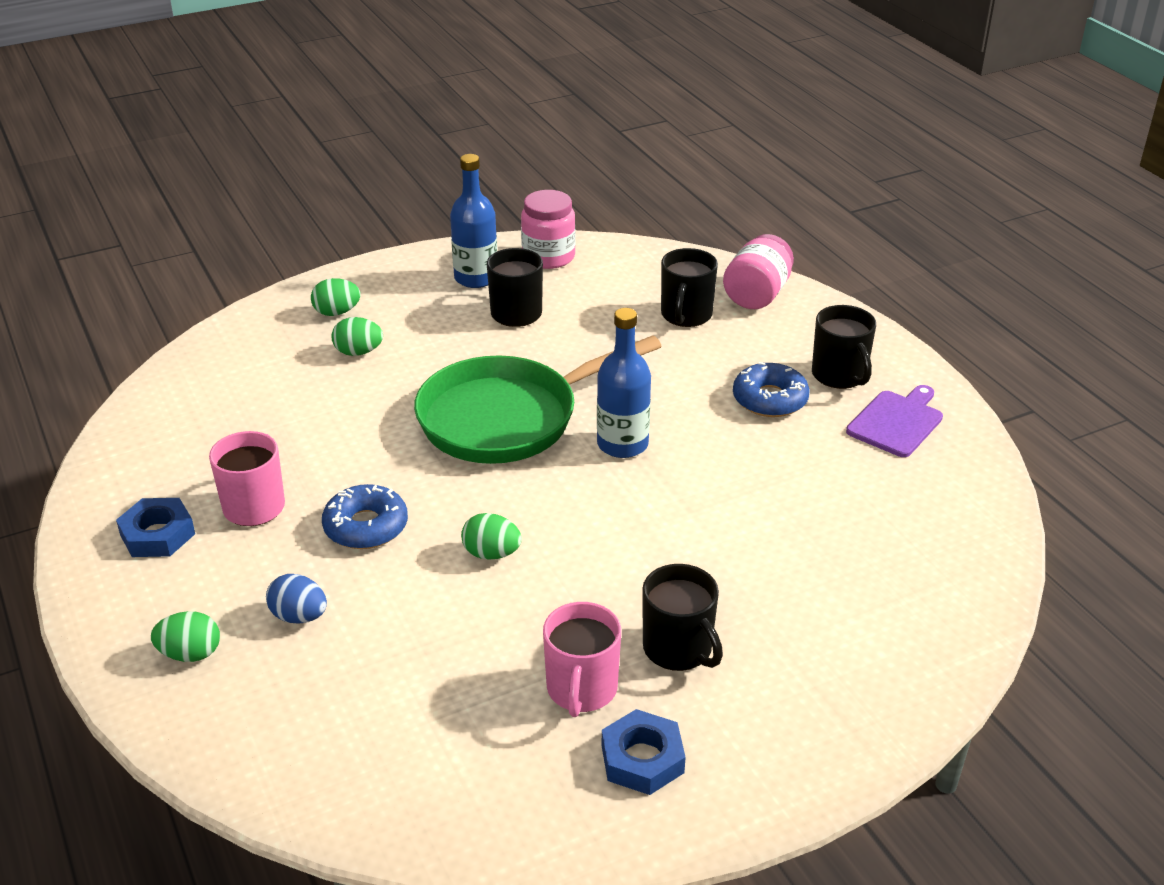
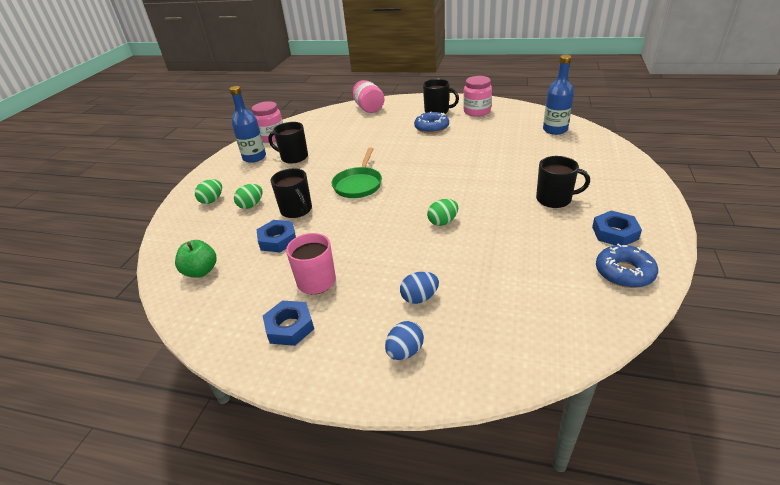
camera: 45 degrees left, 0 degrees up
green egg [151,611,220,662] -> blue egg [385,321,424,360]
blue donut [322,484,408,549] -> blue donut moved to [596,244,658,288]
green pan [414,335,662,464] -> green pan [331,147,382,198], size x0.59
pink mug [543,602,621,717] -> none
blue bottle [597,308,651,458] -> blue bottle moved to [543,55,574,135]
black mug [661,248,718,327] -> black mug moved to [271,168,312,218]
purple cutting board [846,385,943,457] -> pink jar [463,76,492,117]
none -> green apple [175,240,217,277]
none -> blue nut [257,220,296,252]

